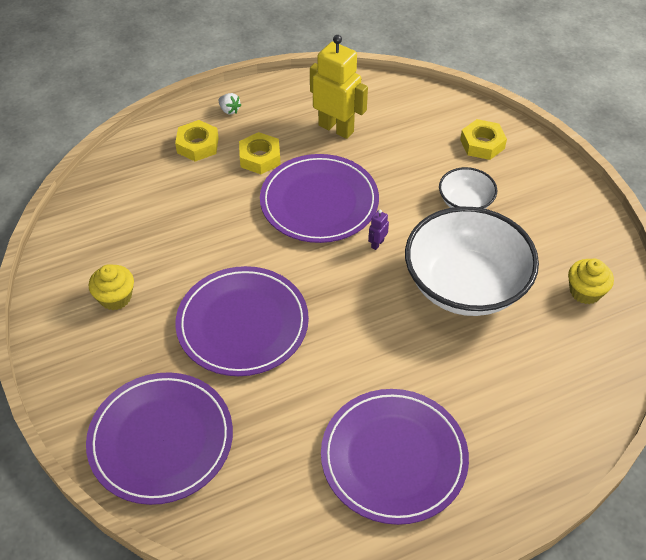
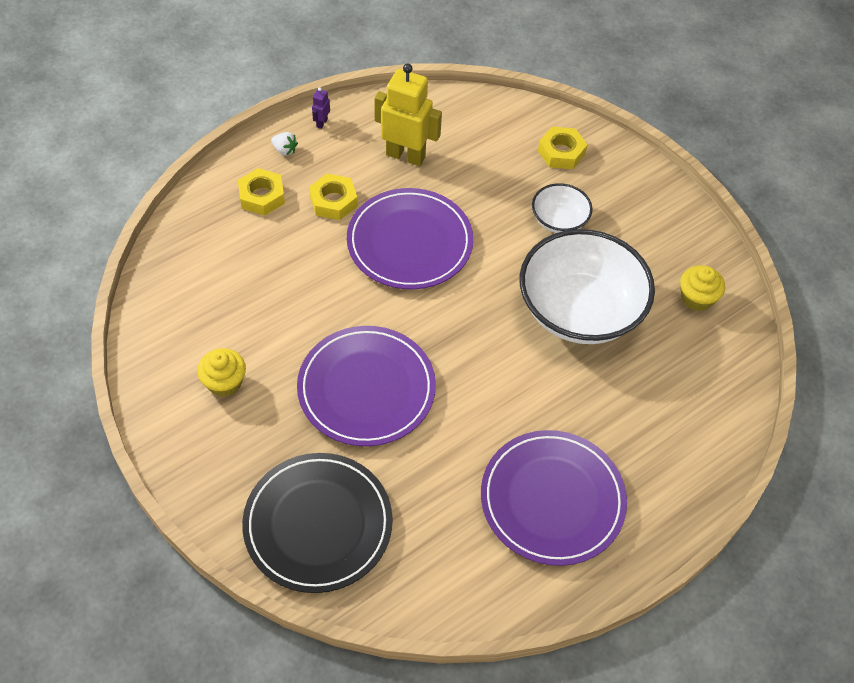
camera: 15 degrees left, 5 degrees up
purple plate [86,372,233,505] -> black plate [242,453,393,593]
purple robot [368,210,389,250] -> purple robot moved to [312,87,330,129]

